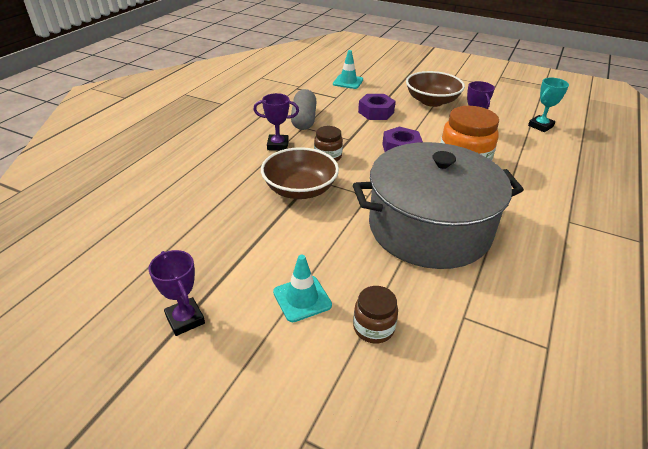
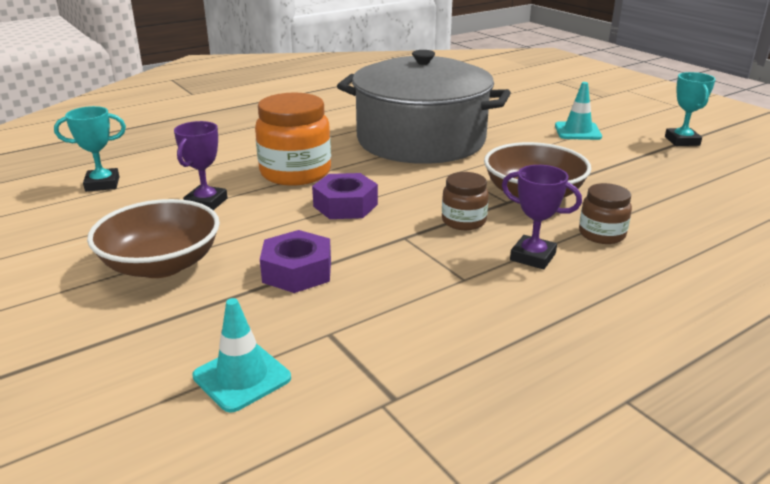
camera: 150 degrees left, 10 degrees down
purple trophy [148,250,205,336] -> turquoise trophy [665,72,716,146]
grey capsule [291,89,317,130] -> none
brown jar [353,286,398,344] -> brown jar moved to [579,183,632,244]

